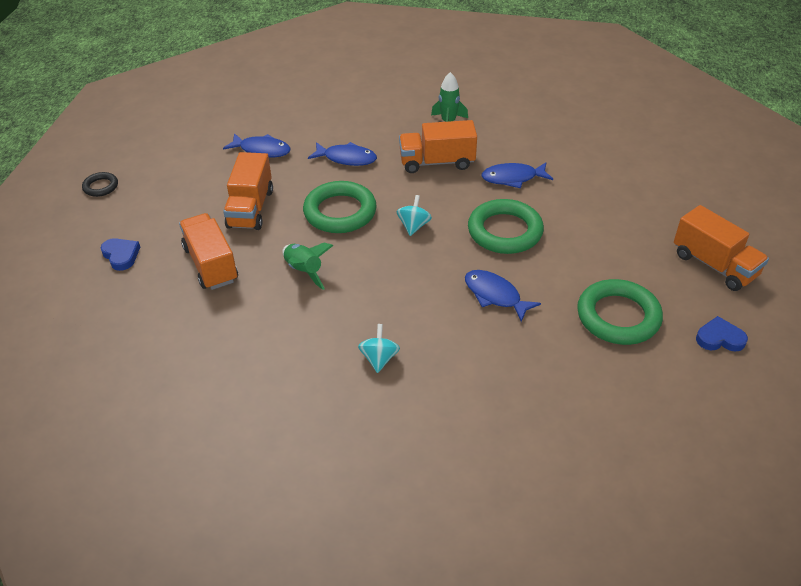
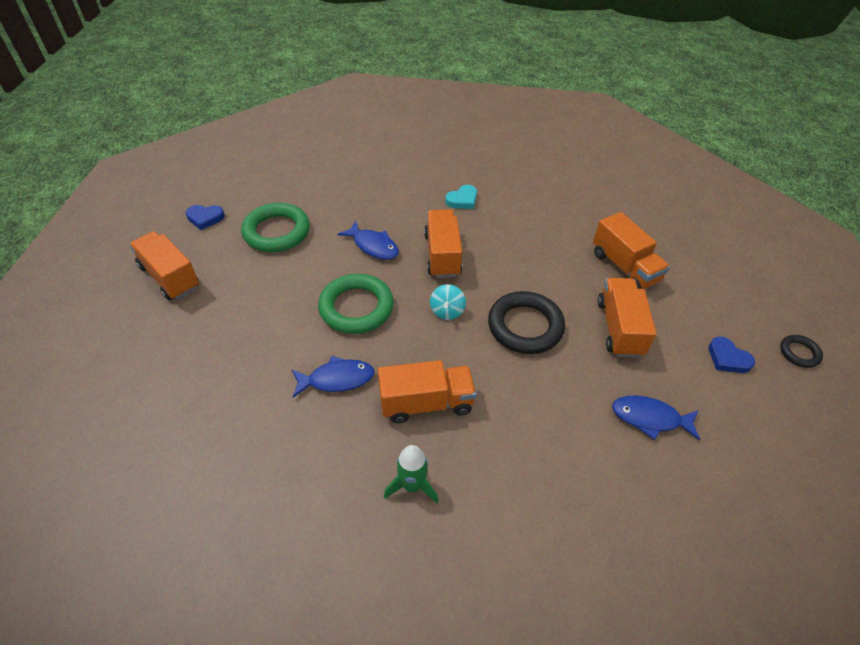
camera: 175 degrees right, 5 degrees up
blue heart [101,238,140,271] -> blue heart moved to [709,337,755,373]
green rocket [282,243,333,290] -> none
green ring [303,181,377,233] -> black ring [488,291,565,354]
blue fish [308,142,377,166] -> none
turquoise spinning top [358,324,400,373] -> turquoise heart [445,185,477,209]
none -> orange truck [424,209,462,278]

